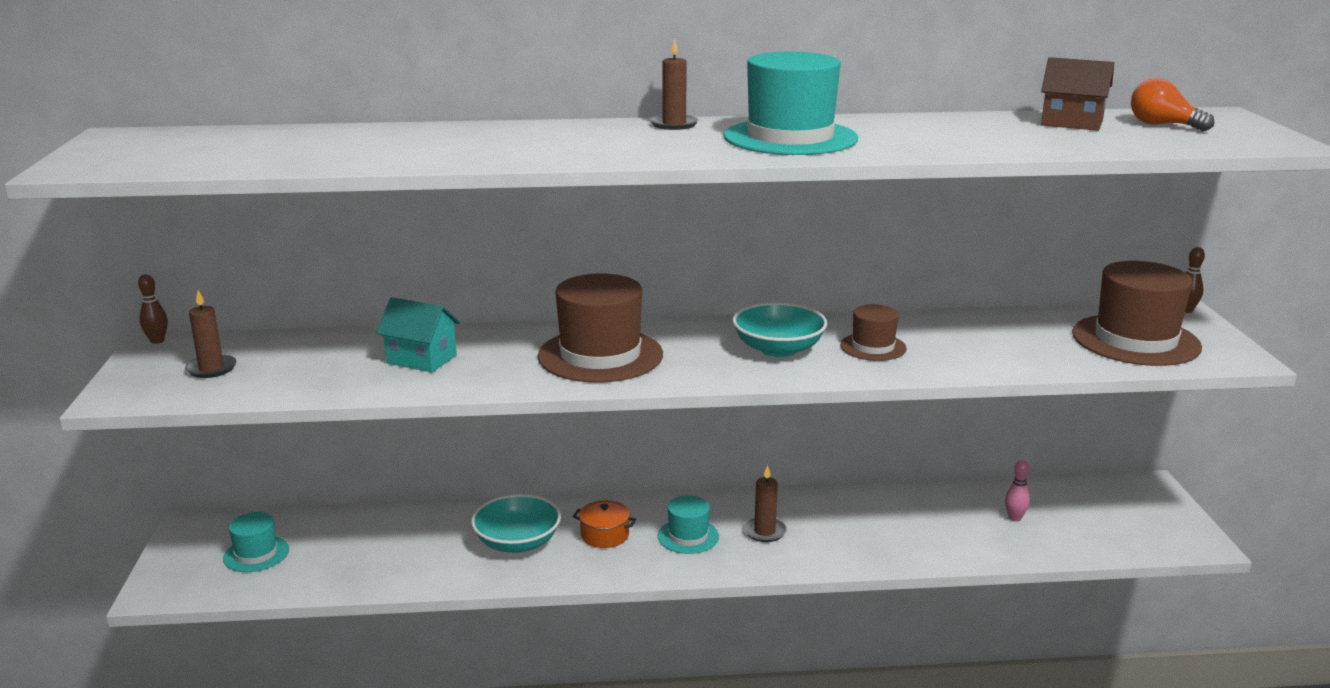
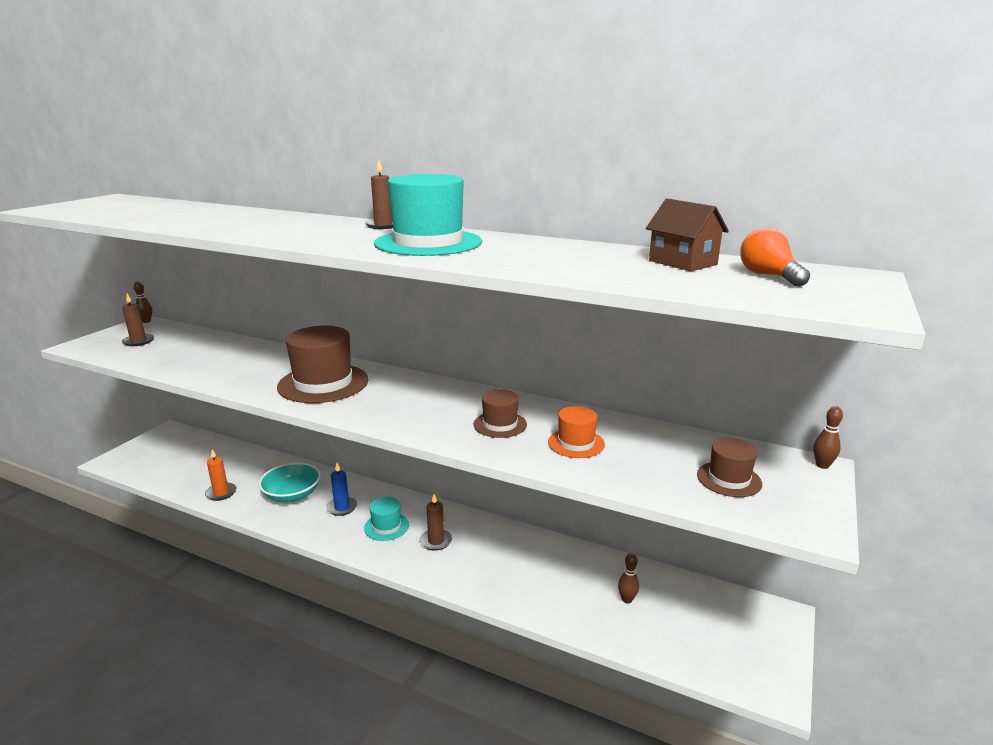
camera: 30 degrees right, 0 degrees up
turquoise hat [223,512,289,572] -> none
turquoise house [377,297,460,372] -> none
orange pot [573,500,637,548] -> blue candle [326,463,357,516]
turquoise bowl [733,302,827,357] -> none
pink bowling pin [1005,460,1030,522] -> brown bowling pin [618,553,639,603]
brown hat [1072,261,1202,366] -> brown hat [697,438,762,497], size x0.53
none -> orange candle [205,449,236,501]
none -> orange hat [548,406,605,458]

